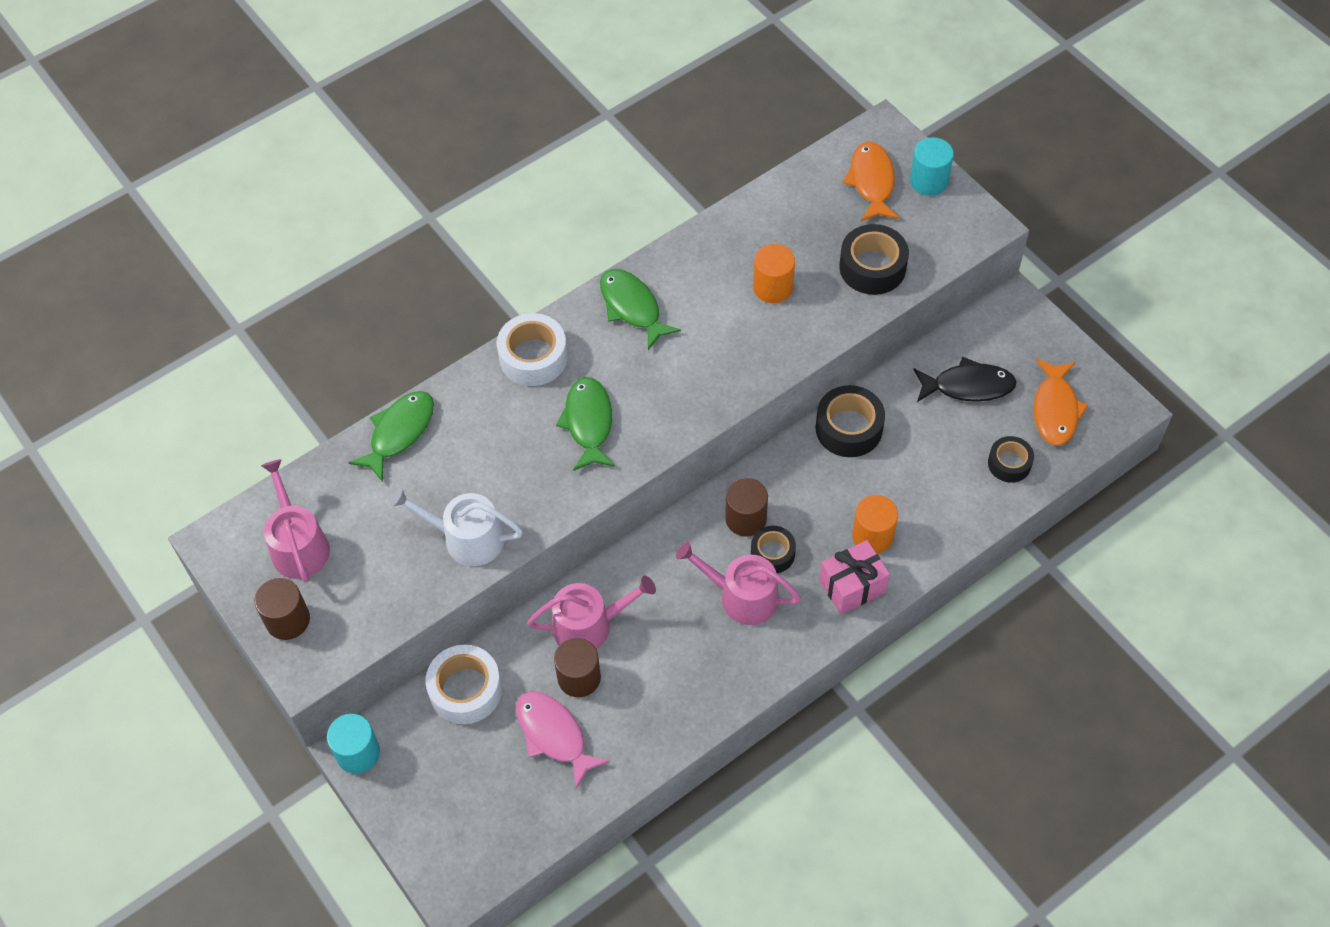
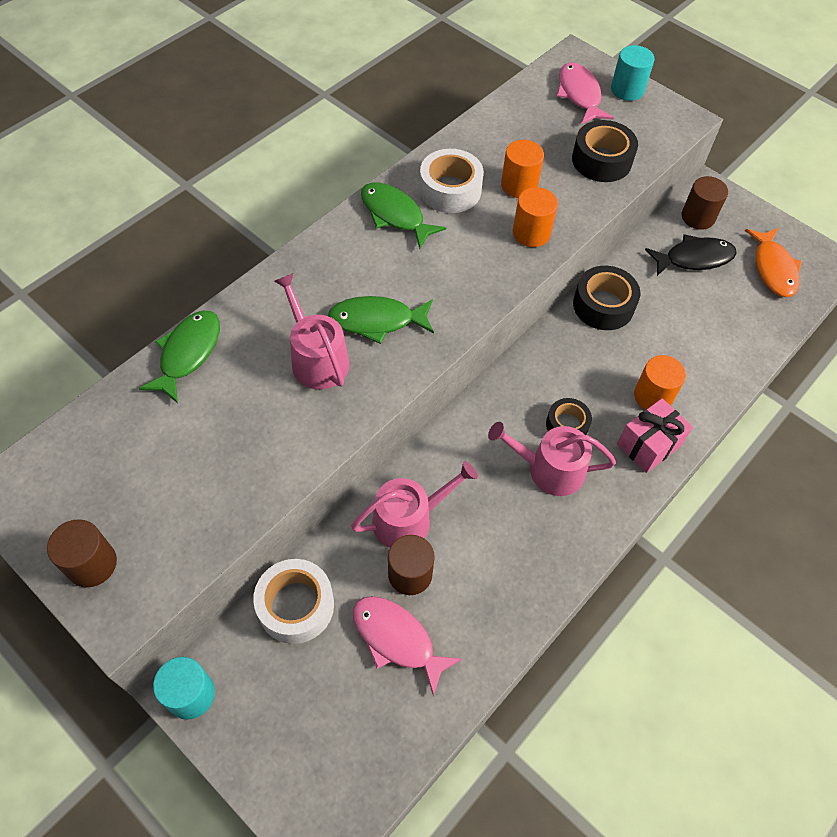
camera: 15 degrees left, 0 degrees up
pink watering can [261,459,330,583] -> pink watering can moved to [274,273,350,389]
white watering can [390,487,523,566] -> none
white tape [497,313,568,386] -> white tape moved to [420,149,484,213]
green fish [556,377,615,471] -> green fish turned 75 degrees counterclockwise [328,296,434,344]
brown cylinder [725,478,768,537] -> brown cylinder moved to [682,176,728,230]
orange fish [843,141,899,221] -> pink fish [557,62,614,124]
black tape [988,436,1034,483] -> none
none -> orange cylinder [513,187,558,247]

